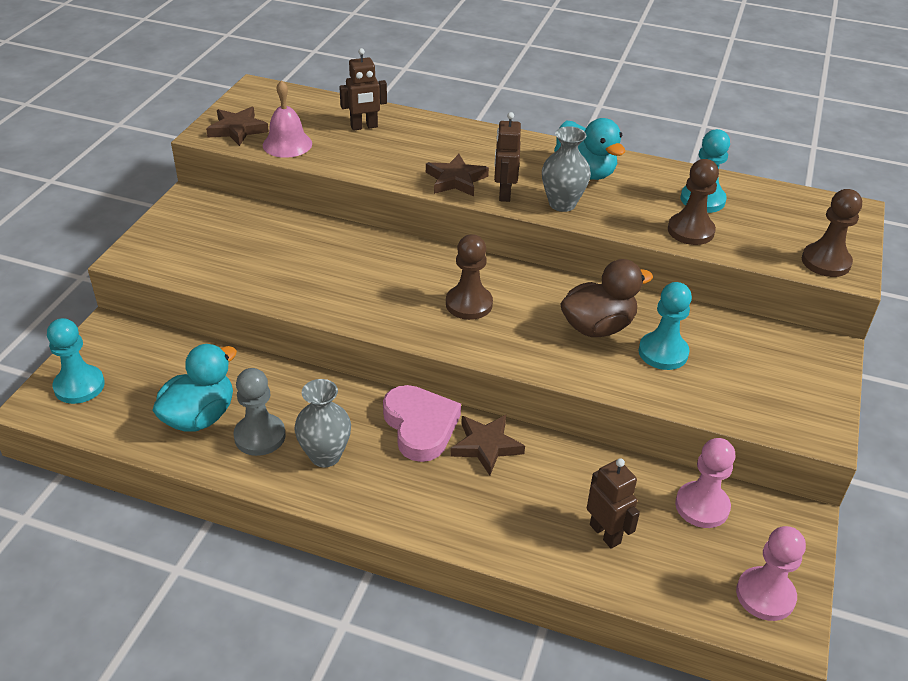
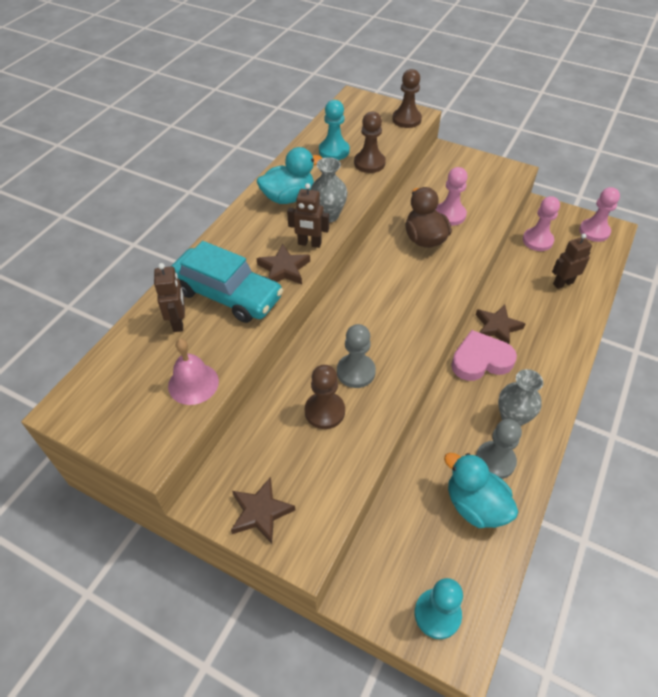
camera: 80 degrees left, 10 degrees up
brown star [206,107,269,146] -> brown star moved to [231,477,295,544]
brown pawn [446,234,493,320] -> brown pawn moved to [305,365,345,429]
turquoise pawn [639,282,692,370] -> pink pawn [436,167,468,226]
none -> turquoise car [170,241,283,323]
none -> grey pawn [337,324,376,388]

